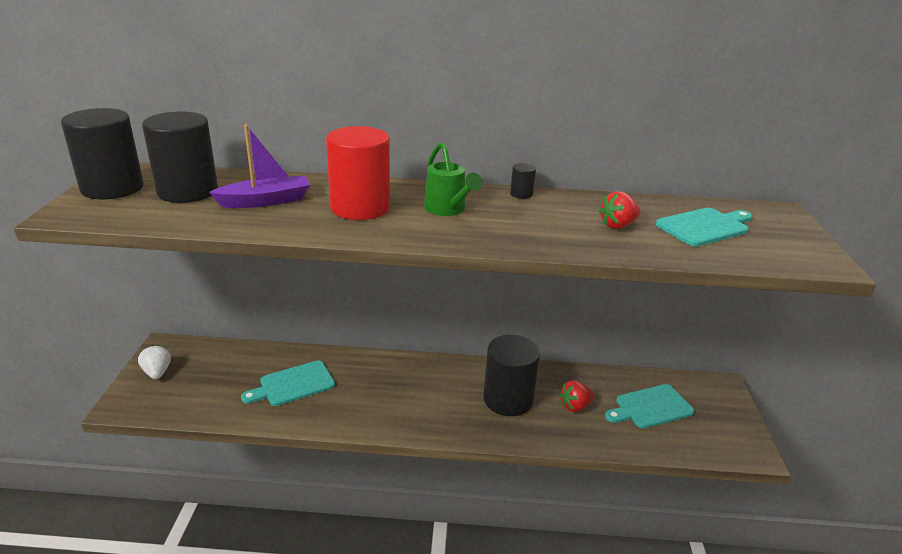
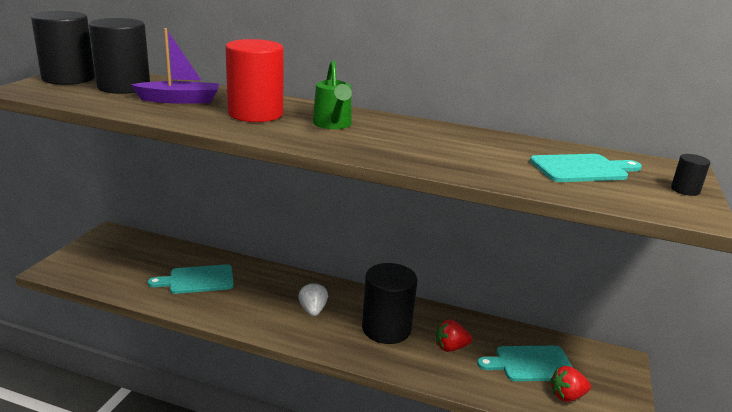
camera: 15 degrees right, 5 degrees down
white strawberry [138,345,171,379] -> white strawberry moved to [298,282,328,316]
black cylinder [510,163,536,199] -> black cylinder moved to [671,154,710,196]
red strawberry [599,191,640,229] -> red strawberry moved to [550,366,591,402]

